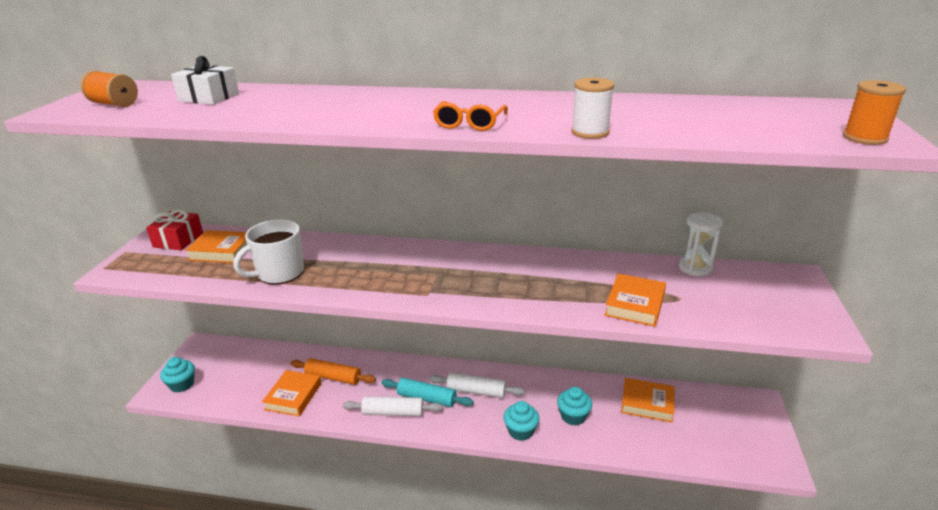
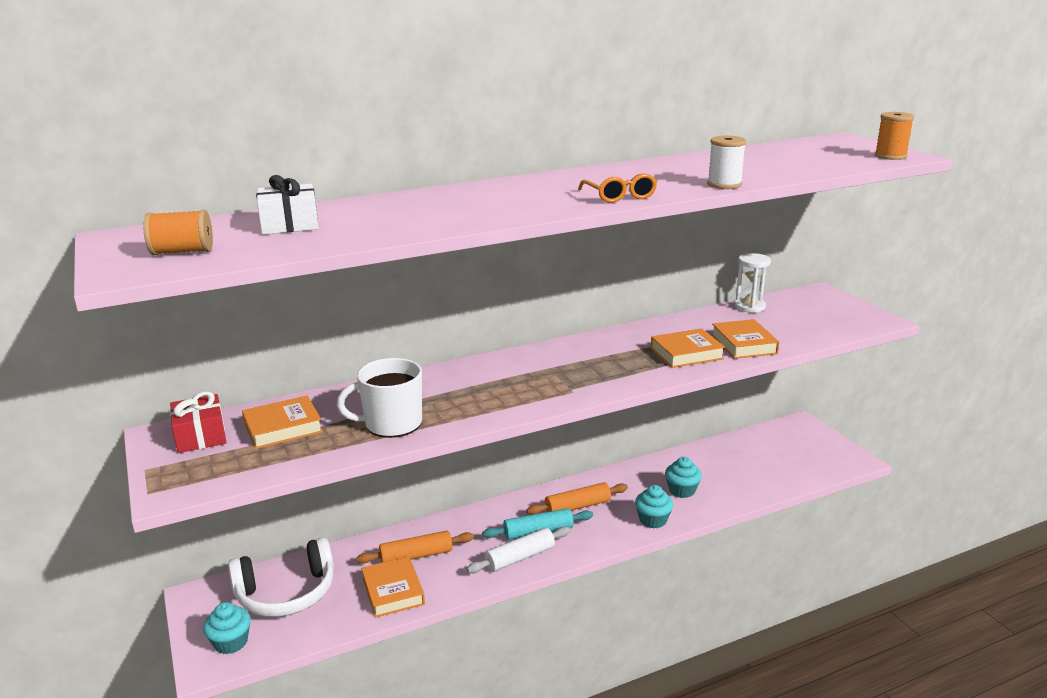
camera: 35 degrees left, 5 degrees down
white mug [233,219,304,285] -> white mug turned 60 degrees clockwise [337,358,422,438]
white rolling pin [429,373,525,398] -> orange rolling pin [526,482,628,515]
orange book [621,378,675,422] -> orange book moved to [651,328,725,368]
none -> white headphones [228,537,334,617]

